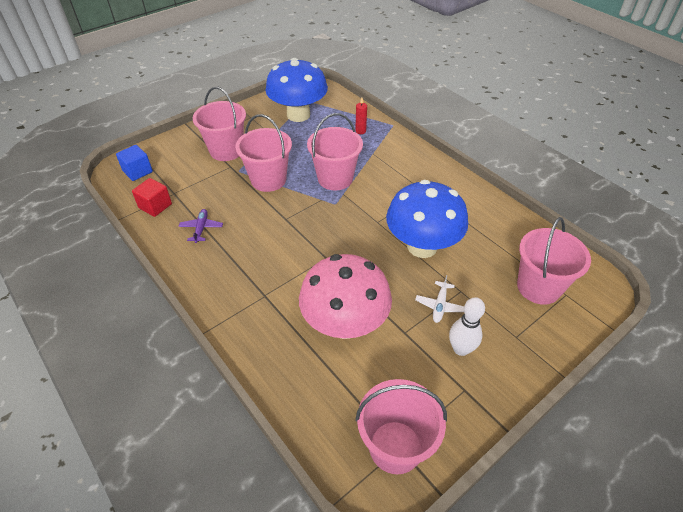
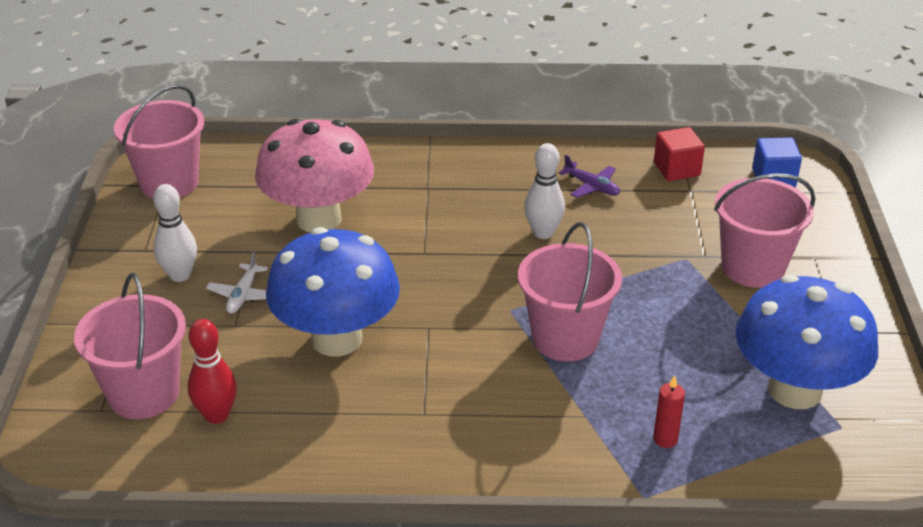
camera: 130 degrees right, 10 degrees down
pink bucket [236,114,292,192] -> none
white plane [415,275,464,323] -> white plane turned 135 degrees counterclockwise [206,252,268,314]
none -> red bowling pin [188,319,237,424]
none -> white bowling pin [524,143,565,239]

